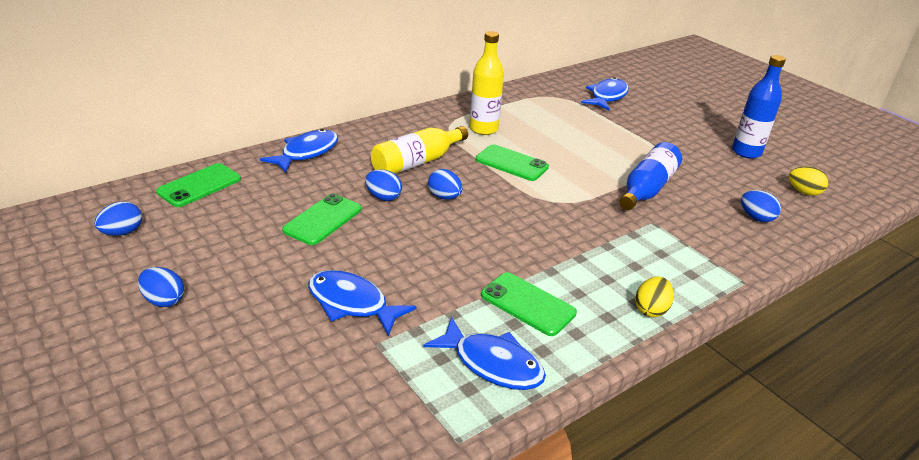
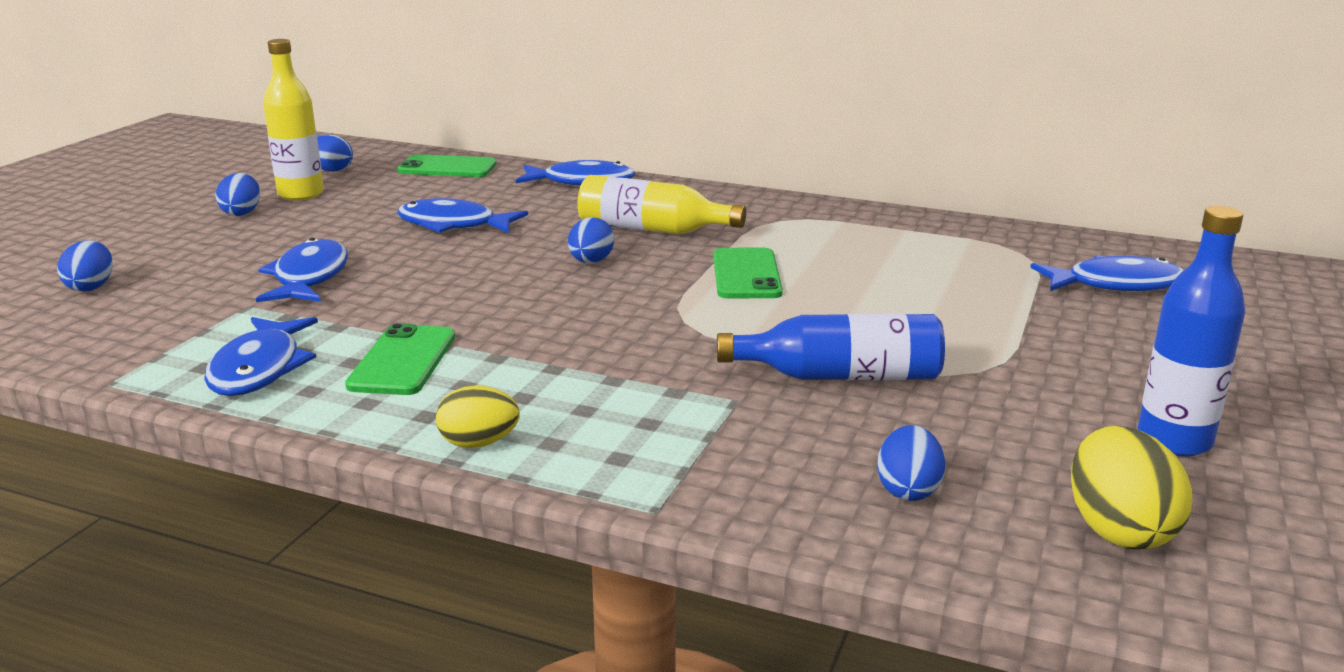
camera: 60 degrees right, 10 degrees down
green phone [282,194,362,245] -> blue fish [397,198,528,233]
blue egg [365,170,402,201] -> blue egg moved to [57,240,113,292]
yellow bottle [469,31,504,135] -> yellow bottle moved to [263,39,324,201]
yellow egg [789,166,828,196] -> yellow egg [1071,426,1192,550], size x1.52

